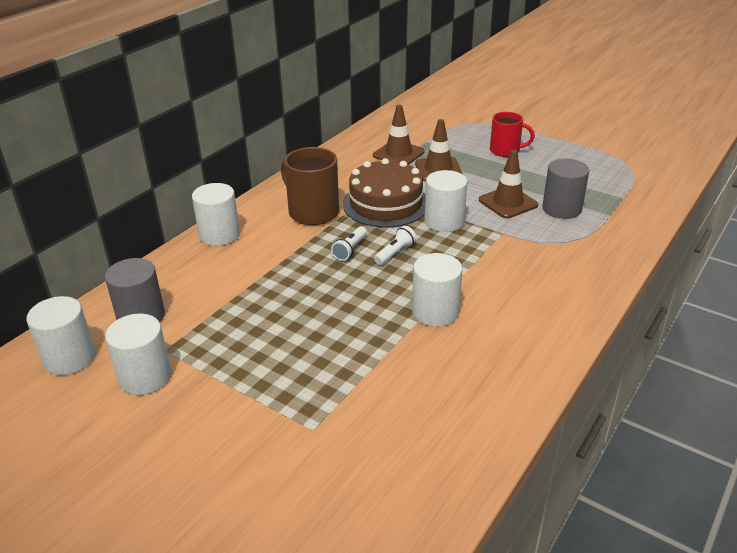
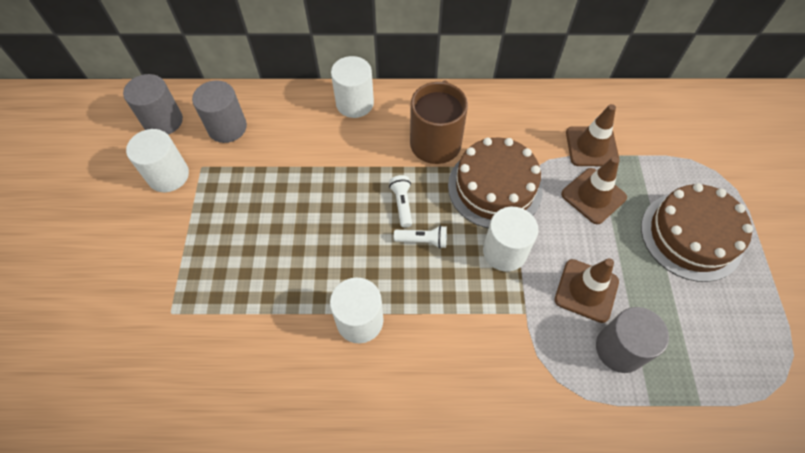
camera: 55 degrees right, 25 degrees up
white cylinder [26,296,95,375] -> grey cylinder [123,74,183,135]
white flashlight [331,226,367,261] -> white flashlight turned 90 degrees clockwise [389,175,412,227]
red mug [490,112,535,157] -> brown cake [641,183,753,282]

